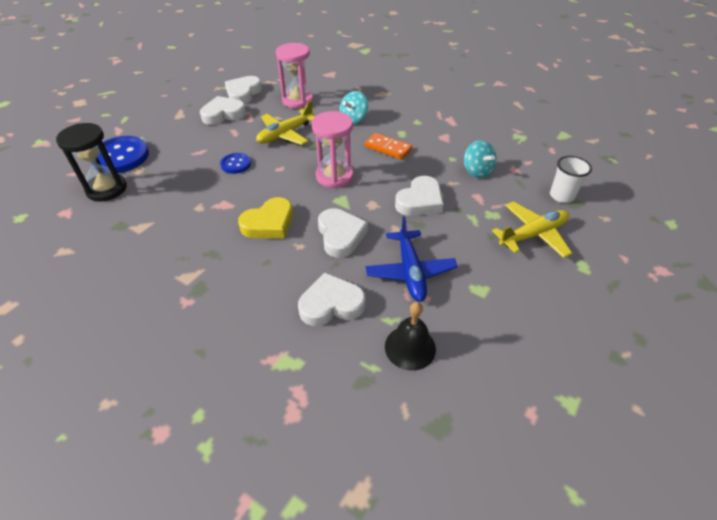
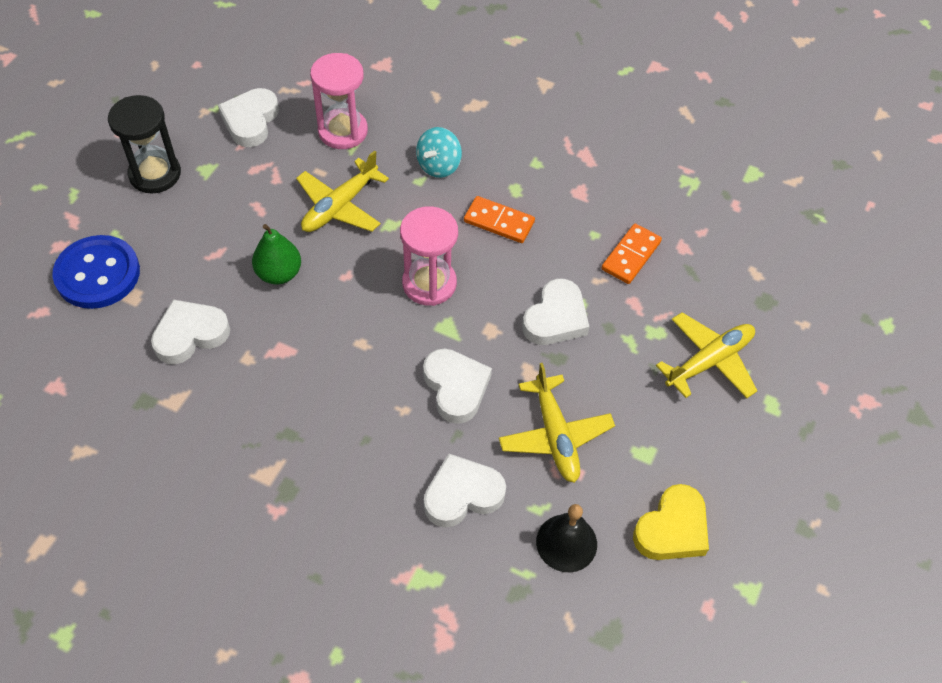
camera: 10 degrees left, 10 degrees up
black hourglass [56,123,127,201] -> black hourglass moved to [108,95,181,193]
white heart [200,96,246,125] -> white heart moved to [151,299,230,364]
blue button [220,153,251,174] -> green pear [252,224,301,285]
yellow heart [238,197,293,239] -> yellow heart moved to [633,484,709,560]
blue plane [366,216,458,302] -> yellow plane [499,363,615,483]
turquoise spinning top [464,140,497,178] -> orange domino [602,223,662,284]
white cup [550,156,592,203] -> none

